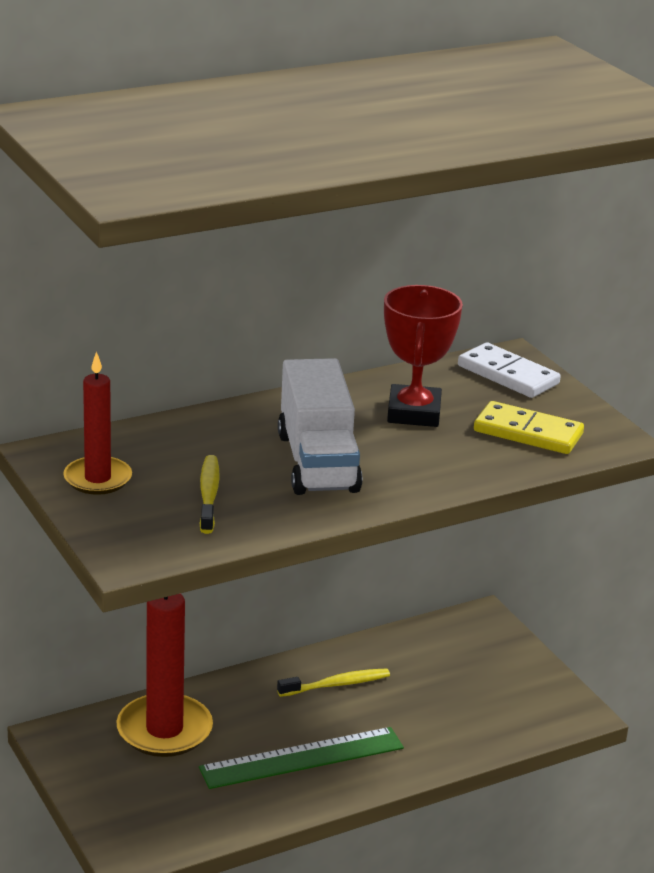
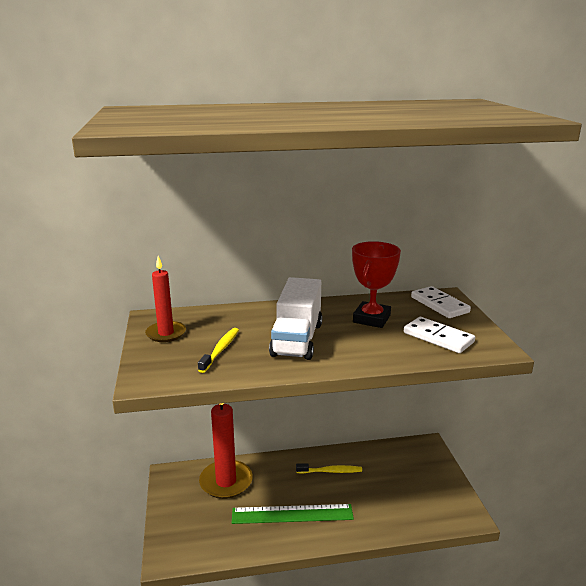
camera: 20 degrees right, 5 degrees down
yellow domino [474,401,584,454] -> white domino [404,317,475,353]

